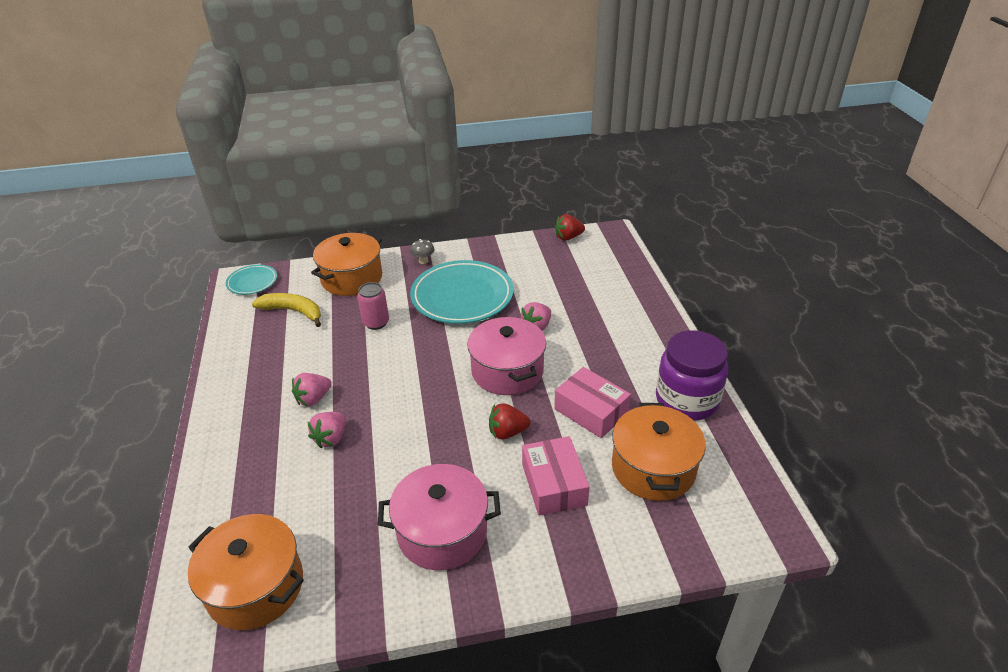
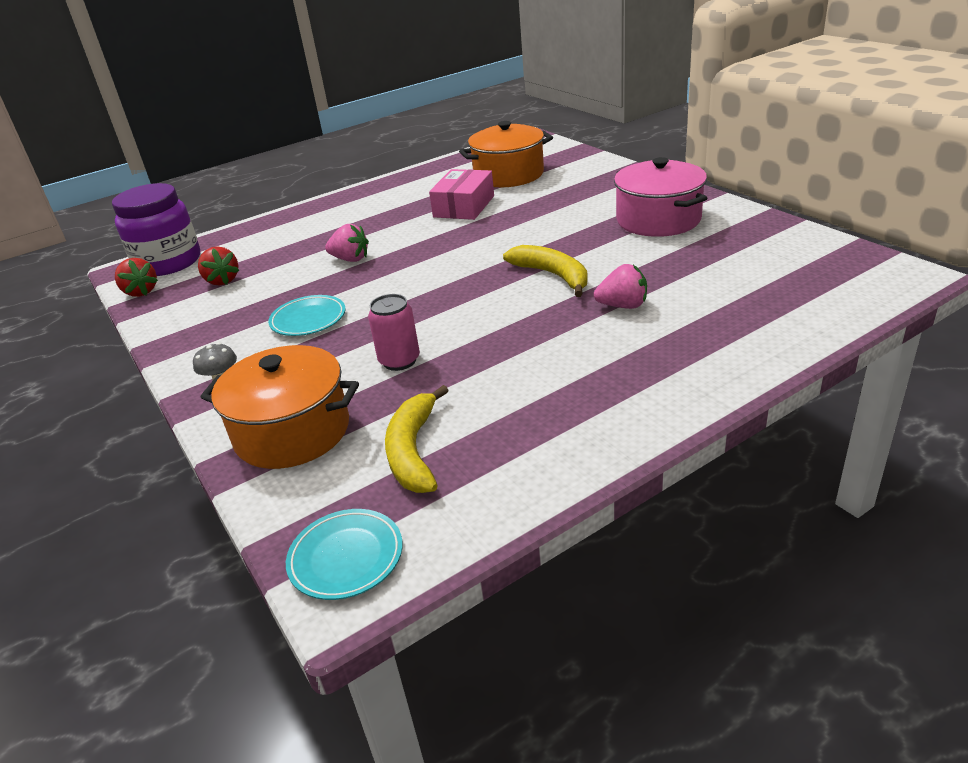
camera: 110 degrees left, 5 degrees down
orange pot [188,514,304,630] -> none
pink strawberry [292,373,332,406] -> none
turquoise plate [410,260,514,324] -> turquoise plate [268,295,346,336], size x0.50
pink pot [467,316,546,395] -> none
red strawberry [489,403,530,439] -> red strawberry moved to [198,246,239,286]
pink box [522,436,590,516] -> none
purple jar [656,330,728,421] -> purple jar moved to [112,183,200,276]
none -> yellow banana [503,245,588,297]

